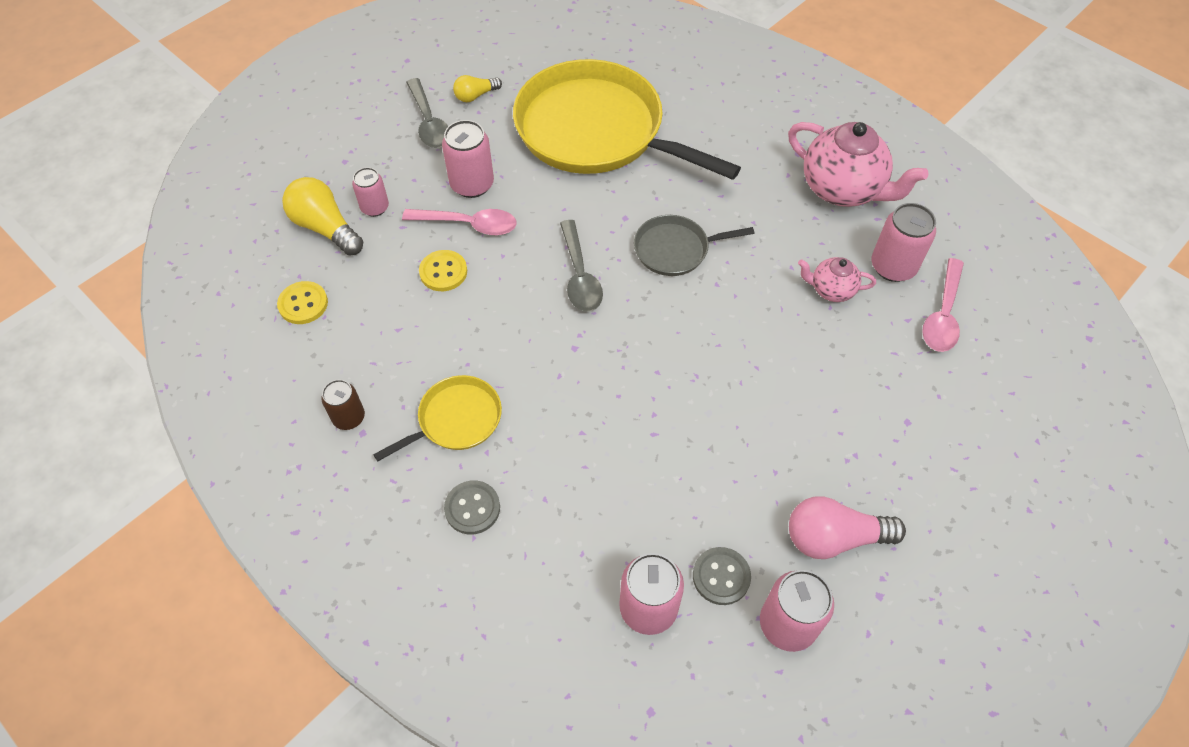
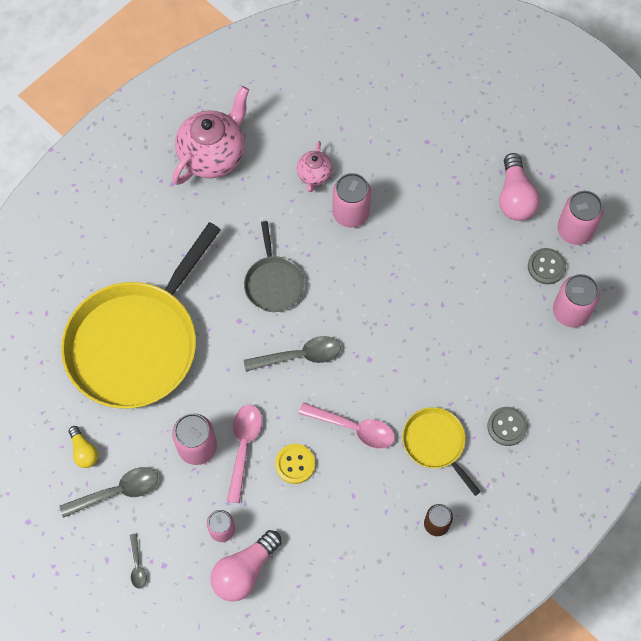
camera: 90 degrees left, 10 degrees up
yellow button [277,281,328,324] -> none
yellow light bulb [282,177,363,256] -> pink light bulb [210,530,282,602]
pink can [871,203,936,282] -> pink can moved to [332,173,371,228]
pink spoon [922,258,964,352] -> pink spoon moved to [299,402,395,449]
none -> grey spoon [130,534,147,589]

